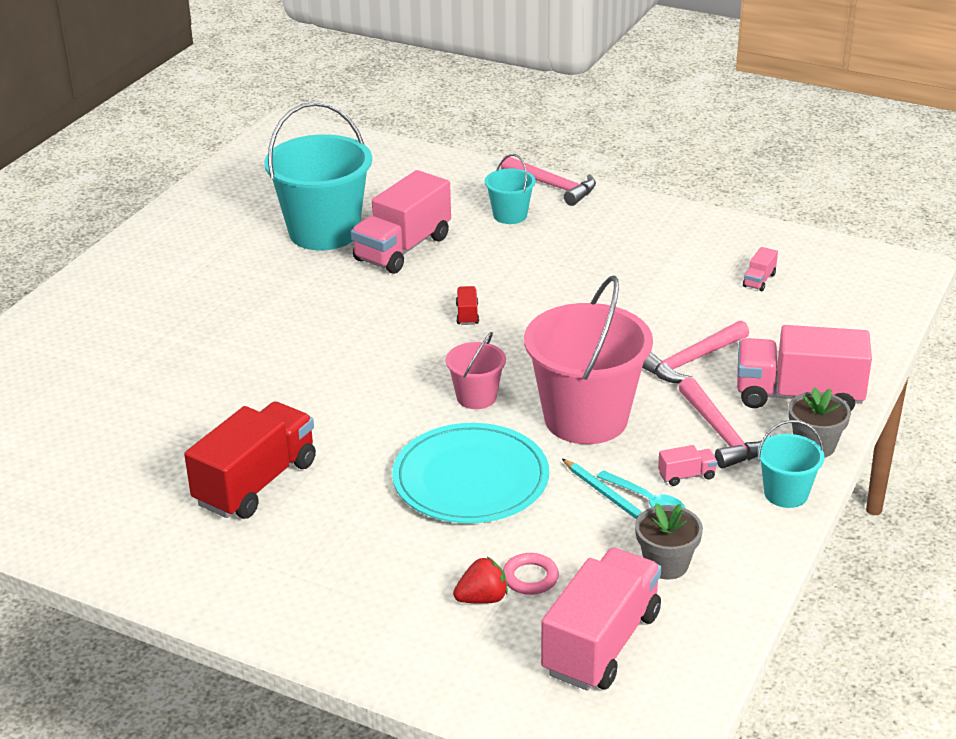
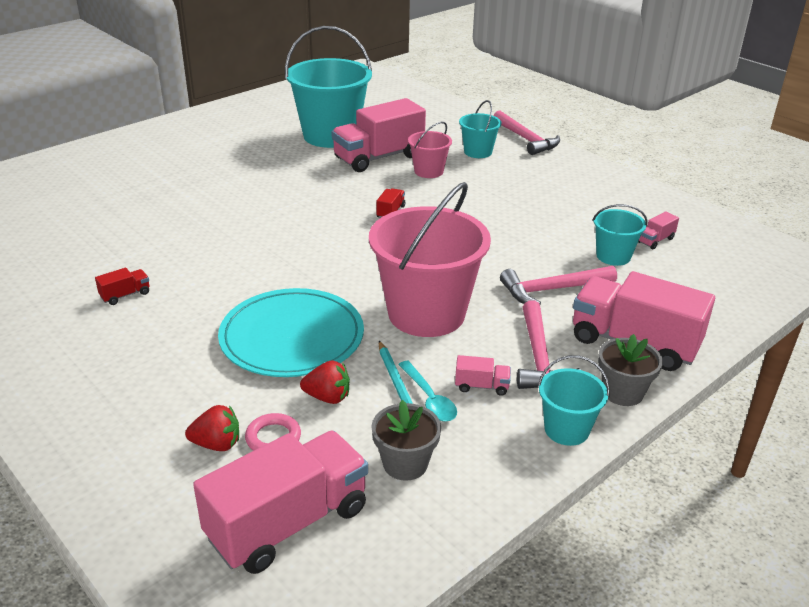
camera: 20 degrees right, 0 degrees up
red truck [184,401,316,519] -> red truck [95,268,150,305], size x0.41
pink bucket [446,332,506,409] -> pink bucket moved to [408,121,452,178]
none -> red strawberry [300,360,350,404]
none -> turquoise bucket [592,204,648,266]

